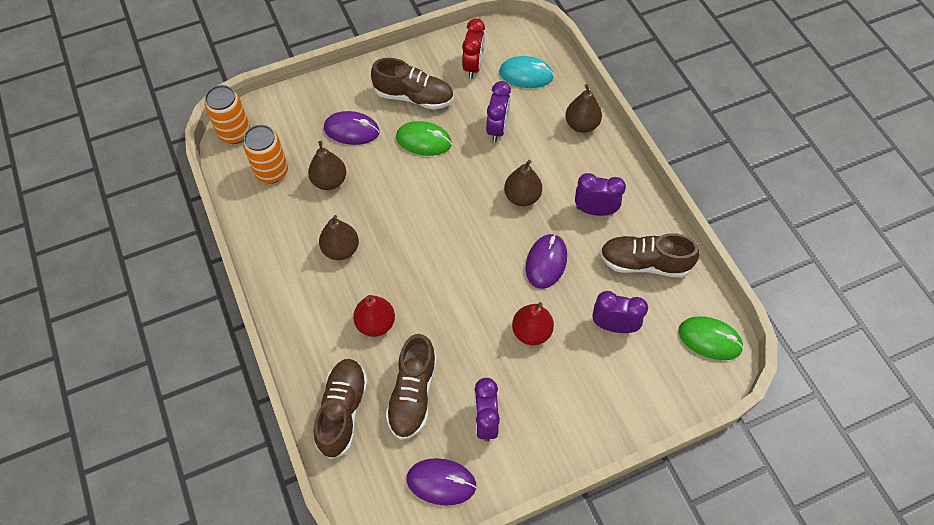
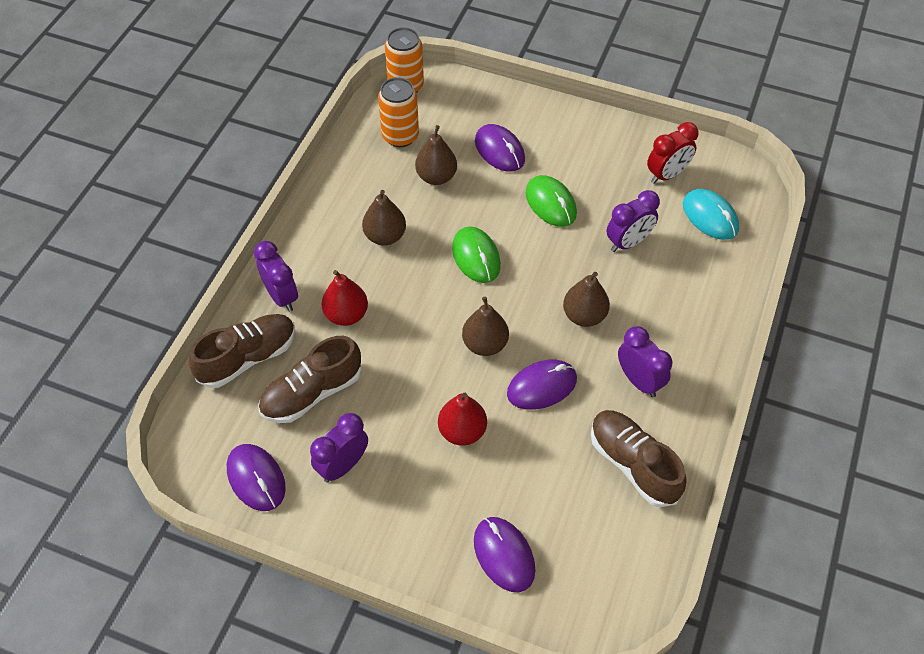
camera: 45 degrees right, 5 degrees down
brown shoe [371,58,454,110] -> none
brown pear [565,84,602,133] -> brown pear moved to [462,297,509,356]
purple clock [592,291,648,333] -> purple clock moved to [254,241,298,312]
green mouse [678,316,744,360] -> green mouse moved to [452,226,501,283]
none -> purple mouse [474,517,536,592]

